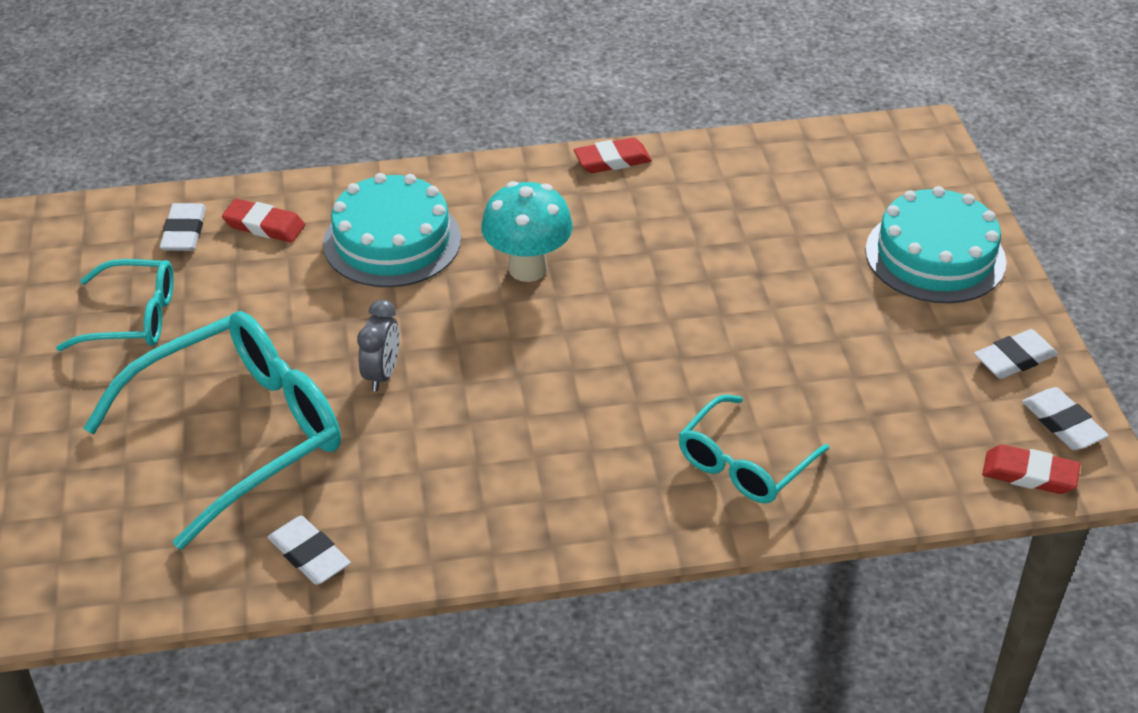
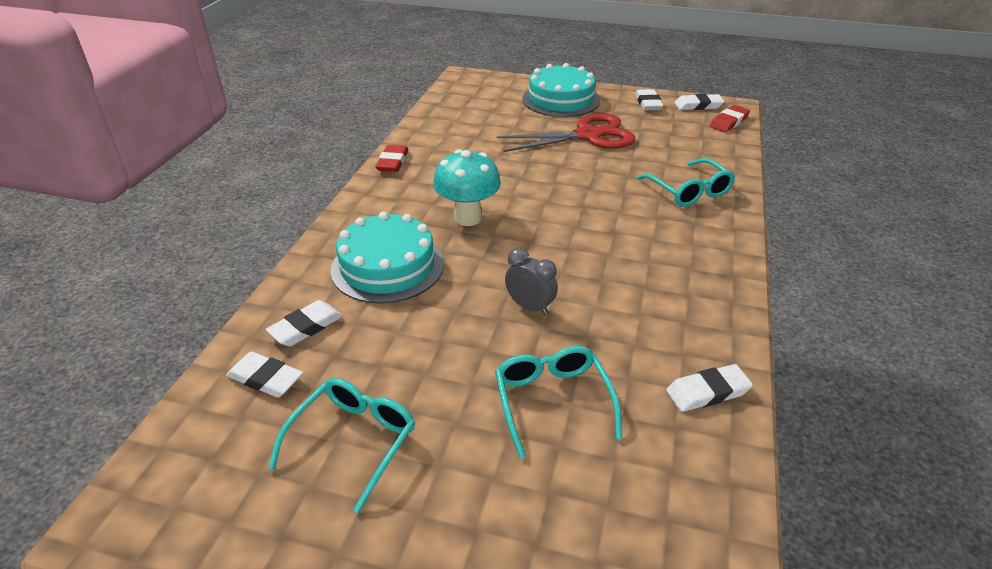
camera: 65 degrees left, 5 degrees down
turquoise glasses [83,311,341,550] -> turquoise glasses [495,346,622,459], size x0.56
red eraser [222,199,305,243] -> white eraser [266,300,343,346]
none -> red scissors [496,113,635,152]

